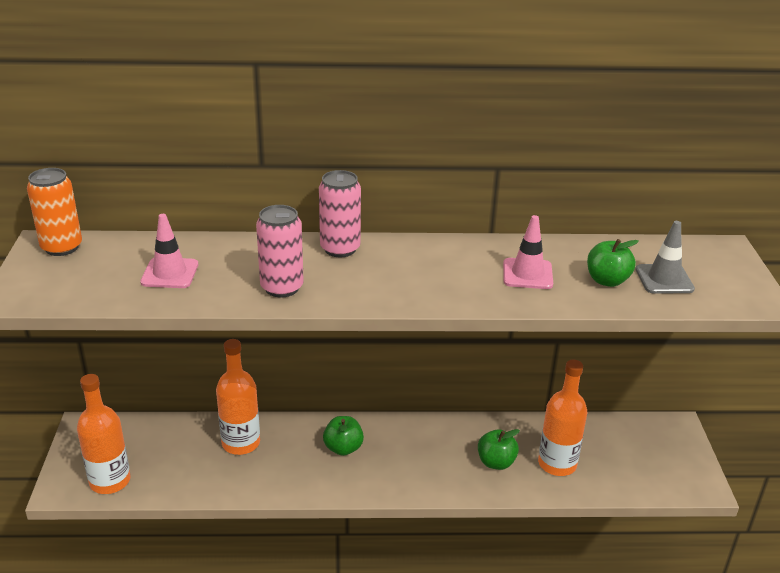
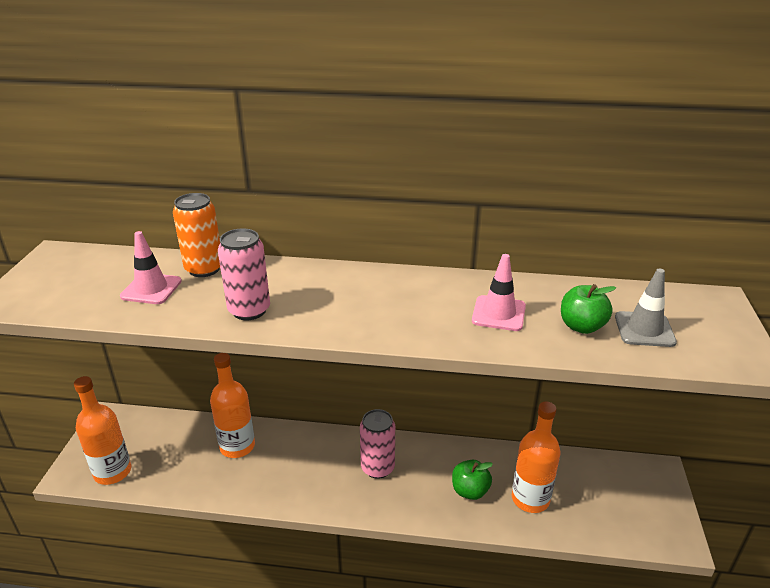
camera: 10 degrees right, 0 degrees up
orange can [27,168,82,256] -> orange can moved to [173,193,220,277]
pink can [319,170,361,257] -> pink can moved to [360,409,395,479]
green apple [323,416,364,456] -> none

